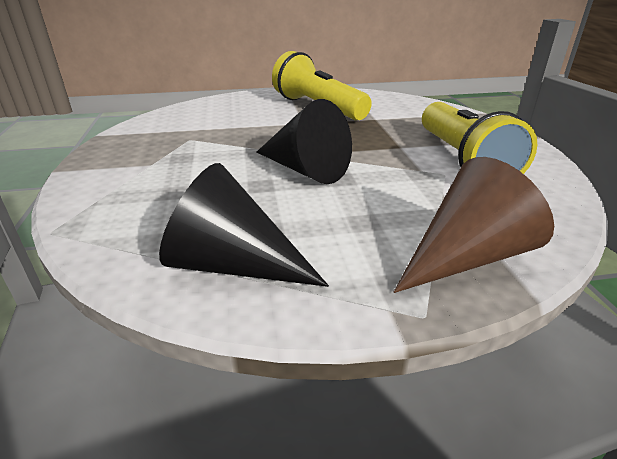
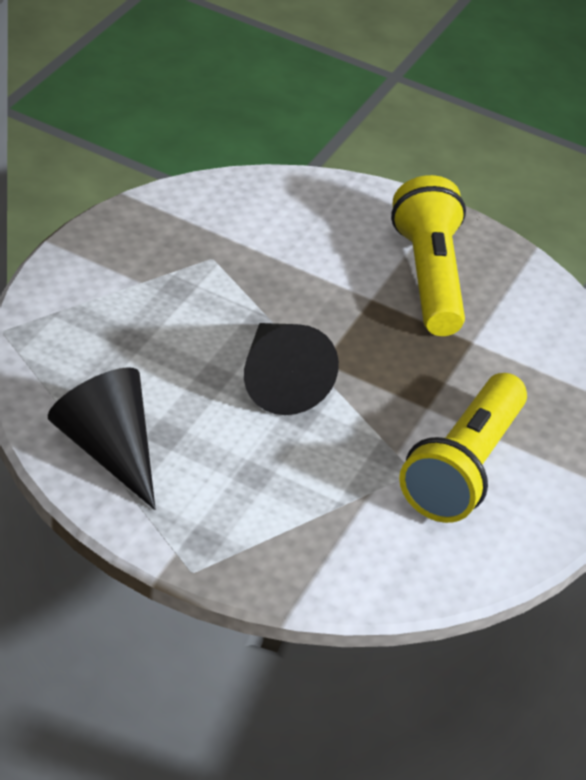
camera: 30 degrees right, 10 degrees up
brown cone [394,157,554,293] -> none

